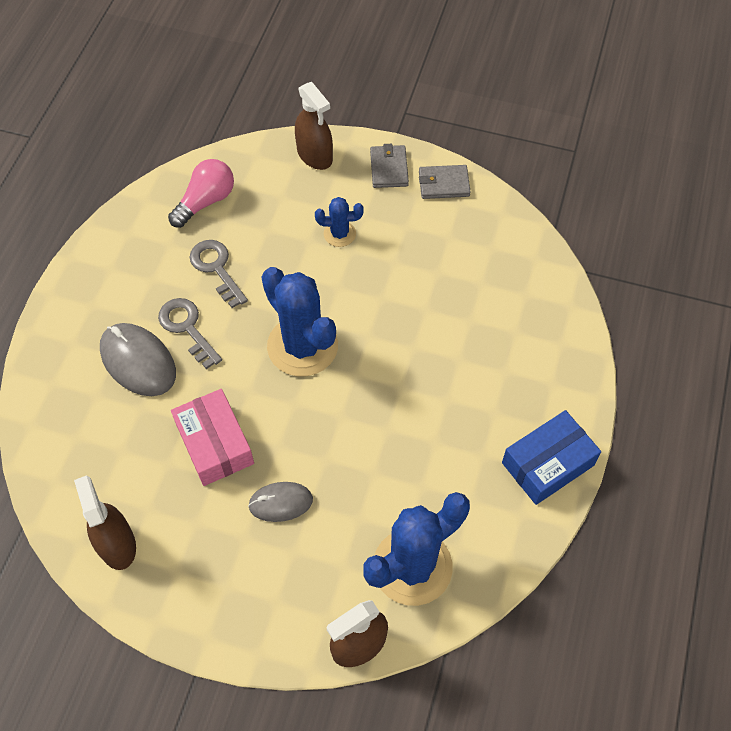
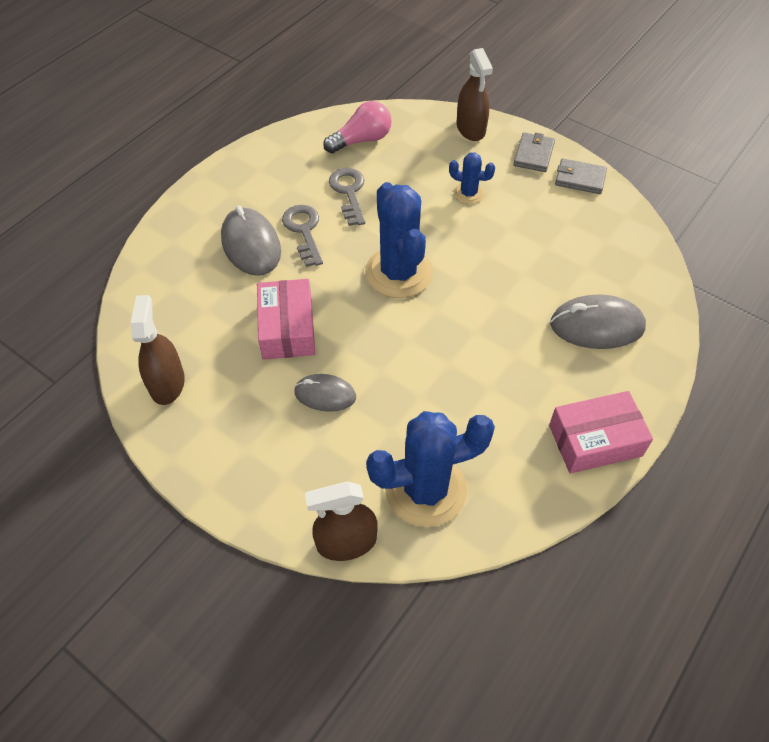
camera: 20 degrees right, 5 degrees down
blue box [502,410,601,505] -> pink box [549,391,653,474]
none -> grey mouse [550,294,646,349]

